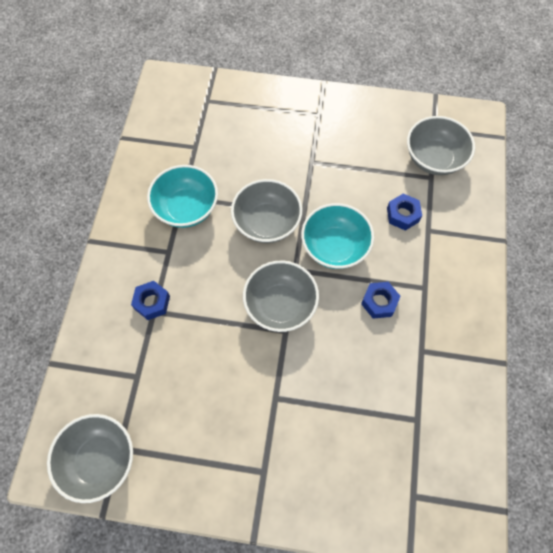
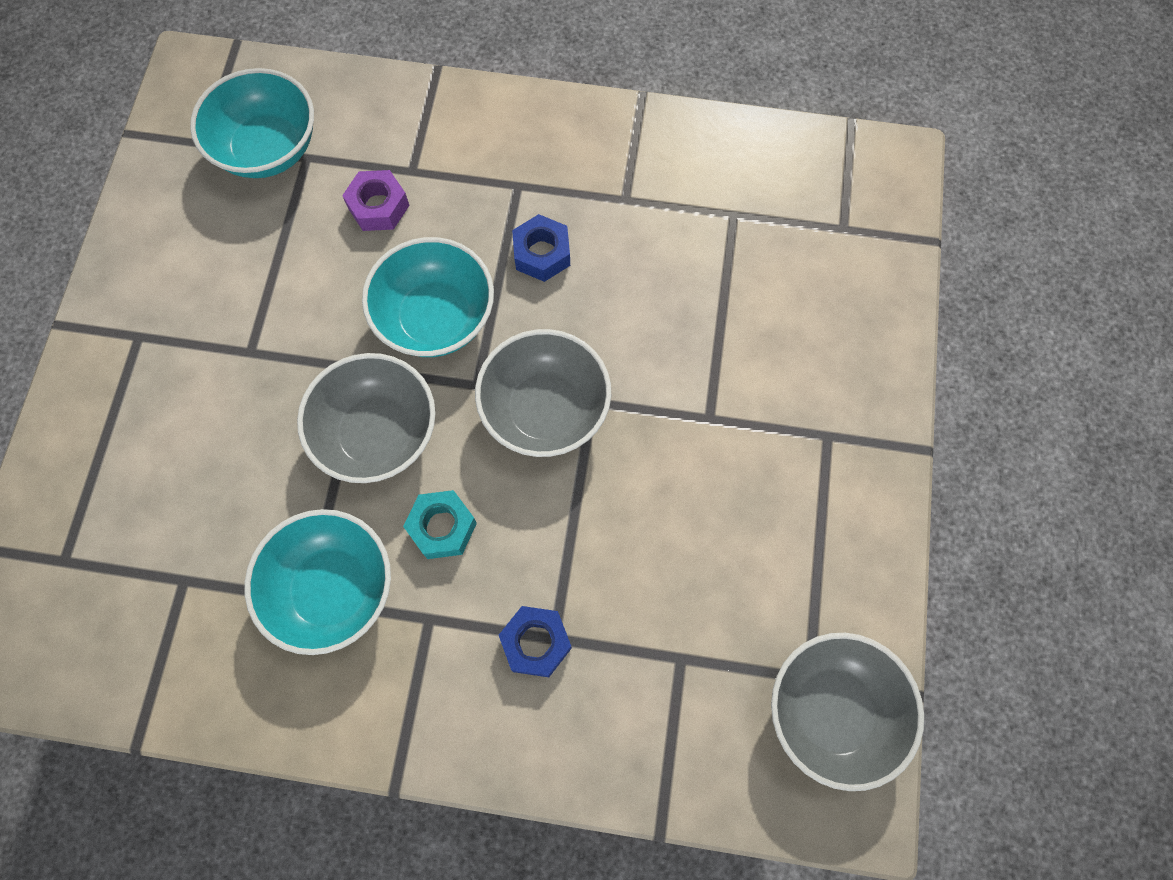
camera: 90 degrees left, 5 degrees up
blue nut [387,194,422,231] -> purple nut [342,170,409,231]
grey bowl [407,116,475,175] -> turquoise bowl [190,68,314,178]
none -> turquoise nut [403,490,477,559]

